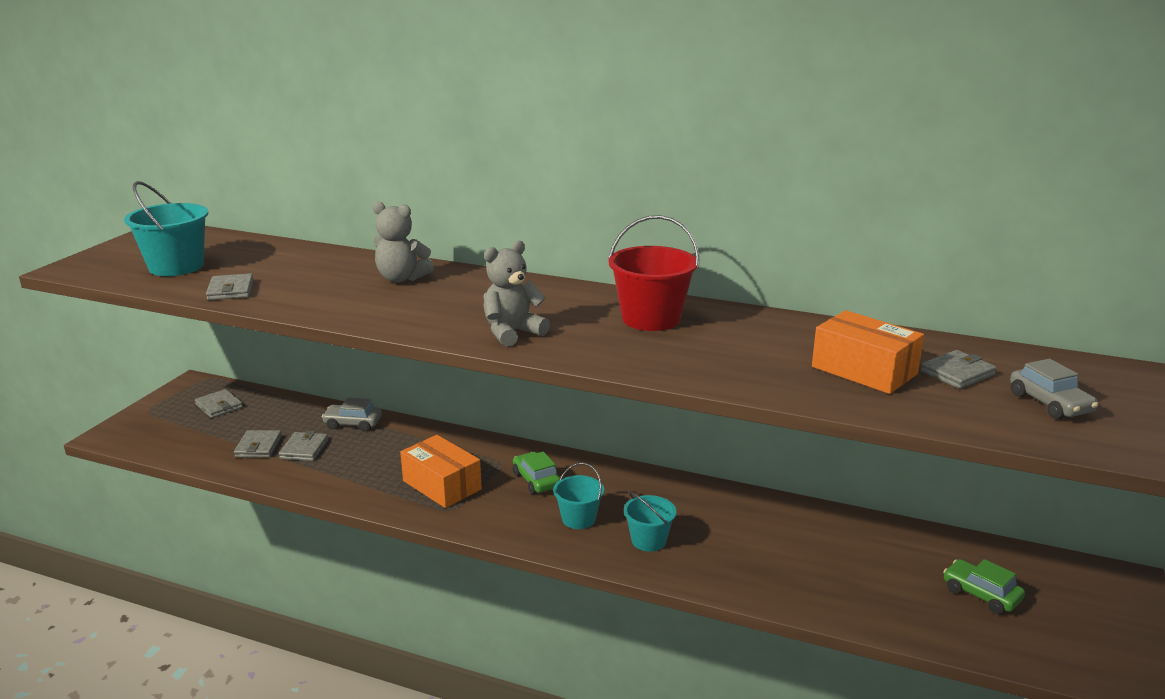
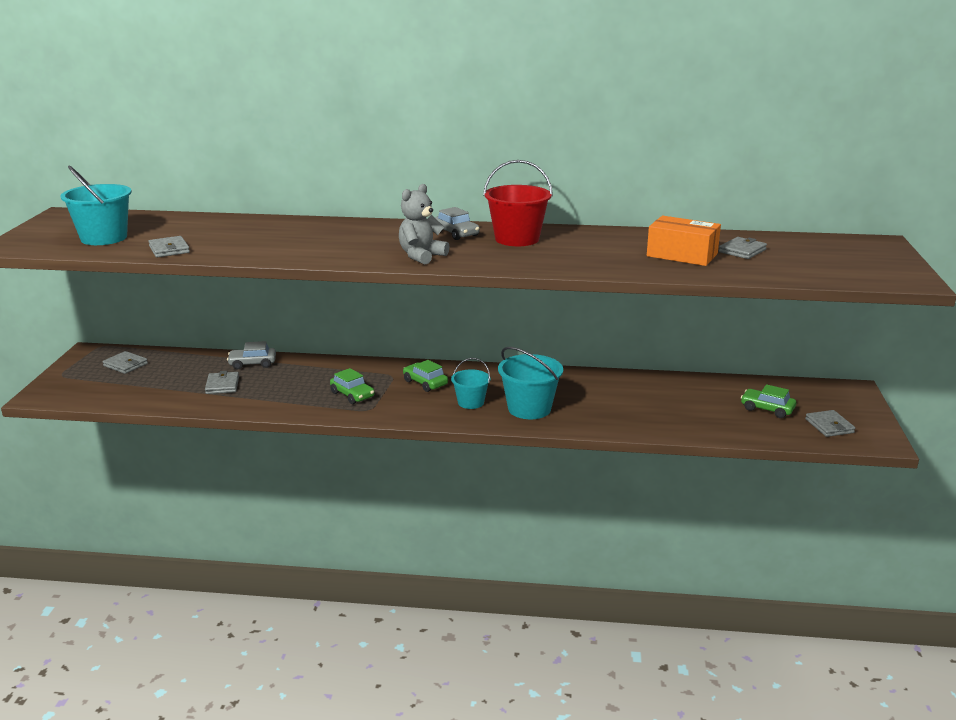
camera: 15 degrees left, 0 degrees up
grey wallet [234,430,282,458] -> grey wallet moved to [805,410,855,437]
grey teddy bear [373,201,434,282] -> none
orange box [400,435,482,508] -> green car [330,368,375,404]
turquoise bucket [624,492,676,552] -> turquoise bucket [498,347,563,419], size x1.63
grey car [1010,359,1098,419] -> grey car moved to [435,207,480,240]

